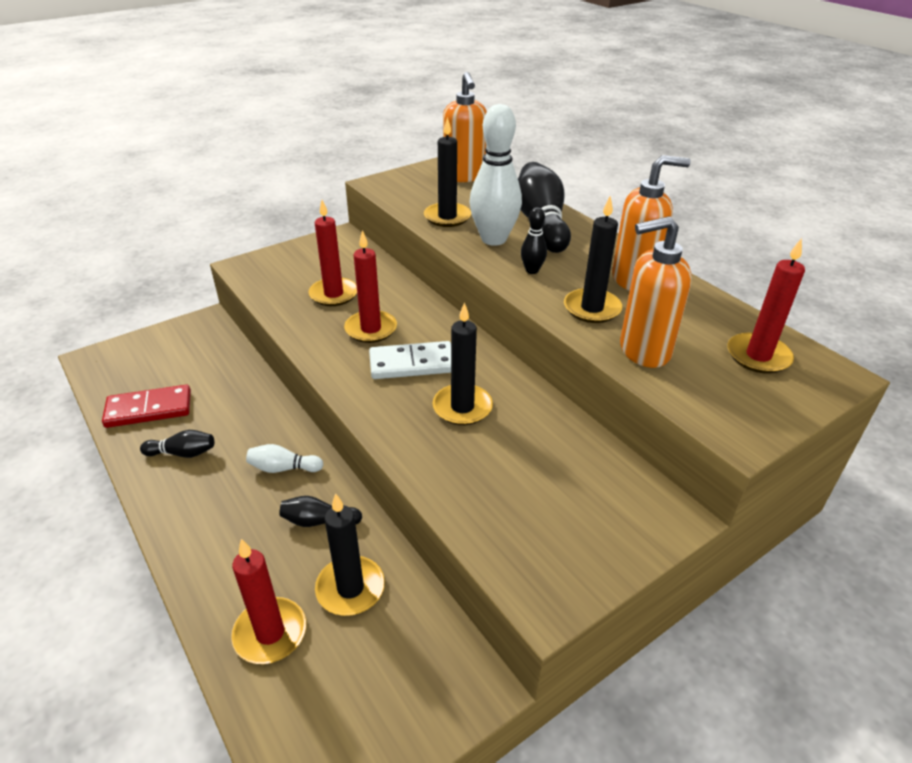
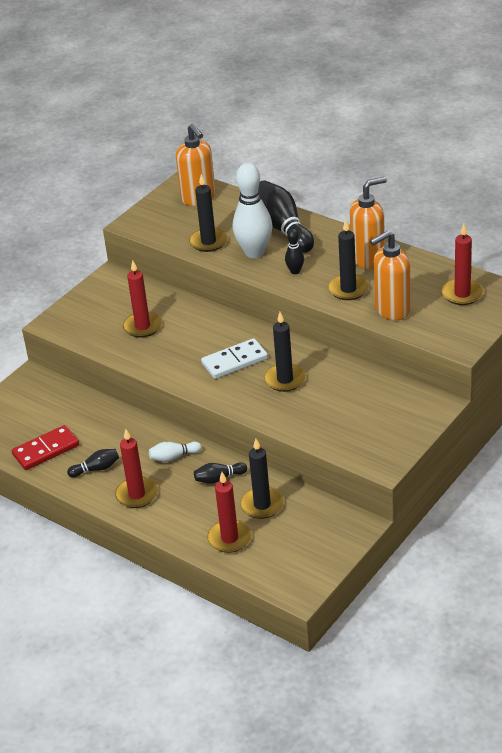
camera: 15 degrees left, 0 degrees up
red candle [344,230,397,343] -> red candle moved to [115,429,158,508]

